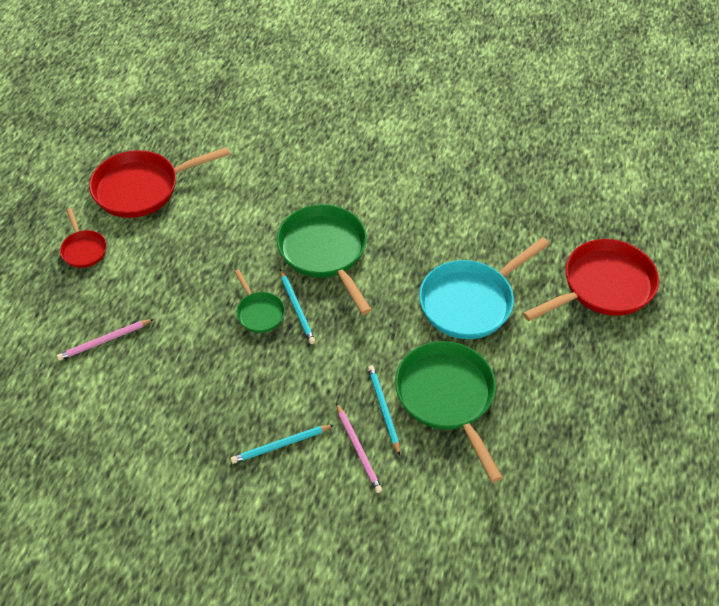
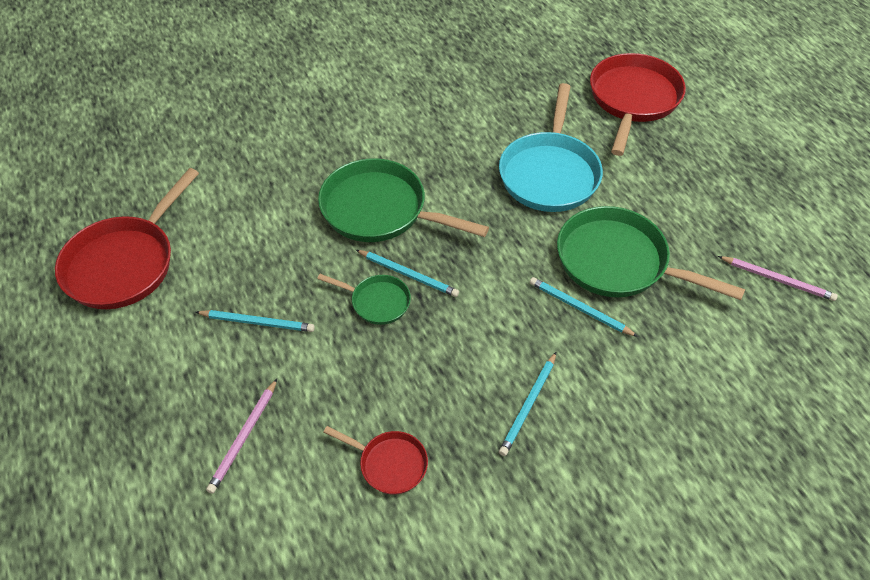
camera: 40 degrees left, 0 degrees up
red pan [60,208,107,268] -> red pan moved to [323,426,428,494]
pink pencil [336,403,382,493] -> pink pencil moved to [718,256,838,301]
none -> turquoise pencil [196,310,315,332]

